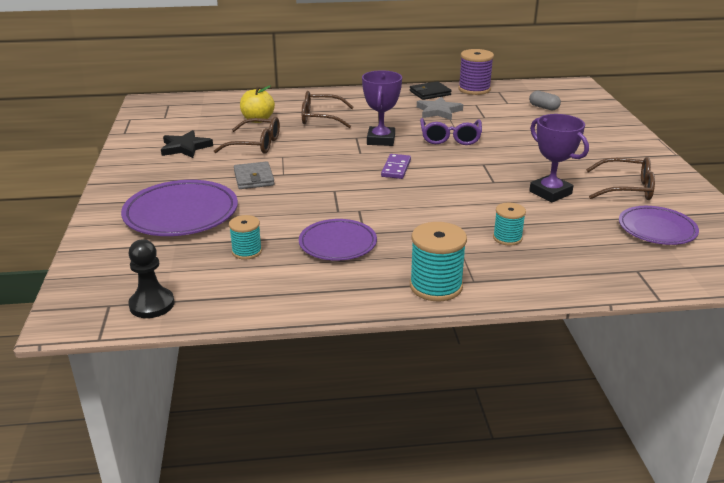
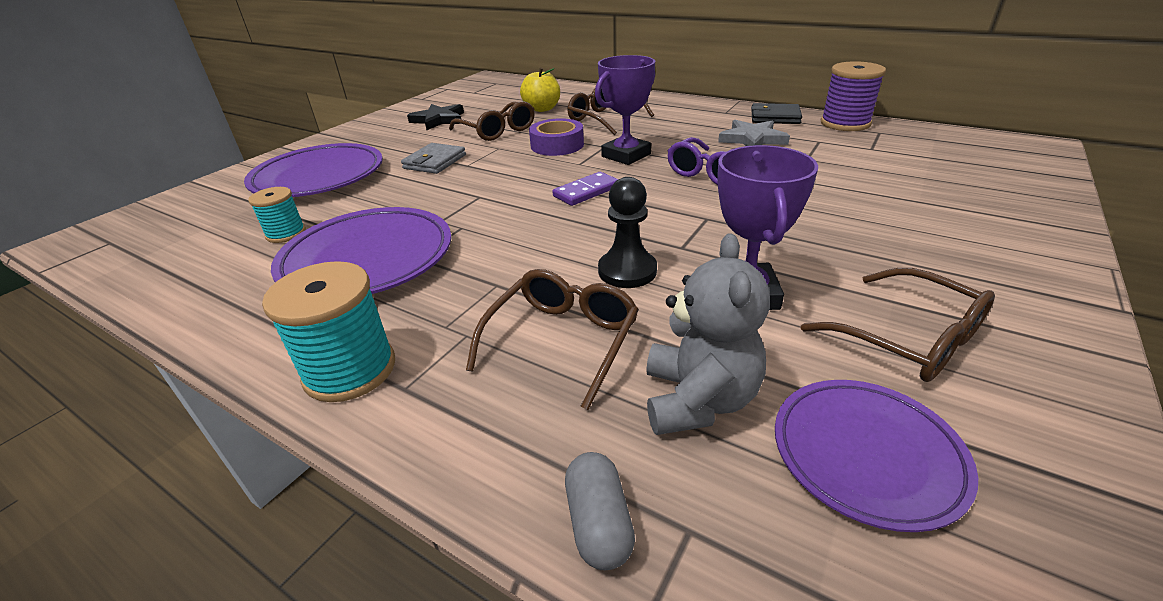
camera: 40 degrees right, 5 degrees up
black pawn [128,240,174,318] -> black pawn moved to [598,177,657,288]
purple plate [299,219,377,261] -> purple plate [271,207,451,294], size x1.55
turquoise spool [493,203,526,246] -> brown glasses [466,269,639,410]
grey capsule [529,91,561,111] -> grey capsule moved to [565,452,635,570]
none -> purple tape [529,118,584,156]
none -> grey teddy bear [646,233,770,435]

